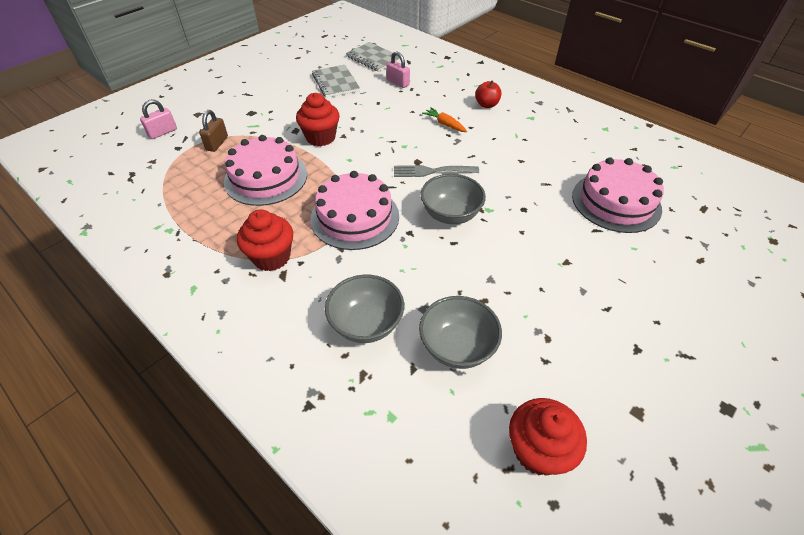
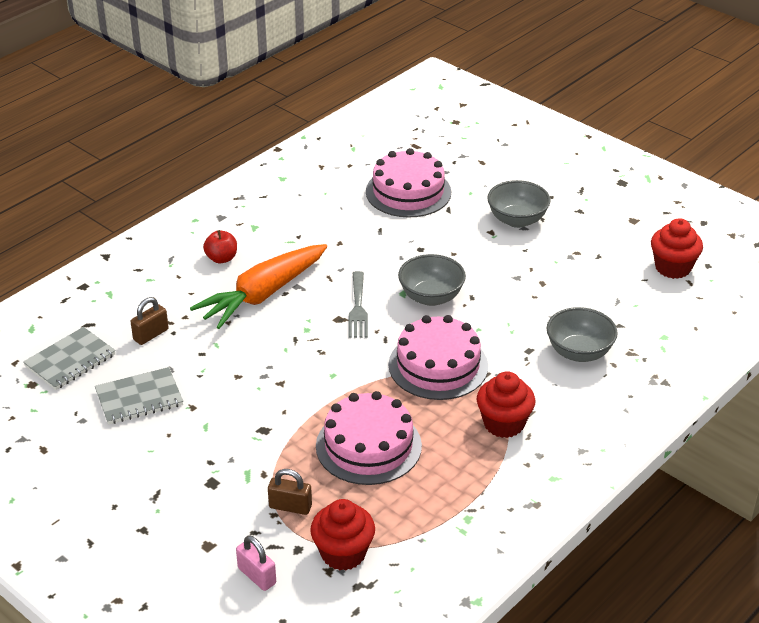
camera: 90 degrees left, 10 degrees down
red cupcake [296,93,340,146] -> red cupcake moved to [310,499,375,571]
pink padlock [386,51,410,88] -> brown padlock [131,297,169,345]
grey bowl [419,296,502,369] -> grey bowl moved to [487,180,550,228]
orange carrot [422,108,467,132] -> orange carrot [190,244,327,329], size x2.37

